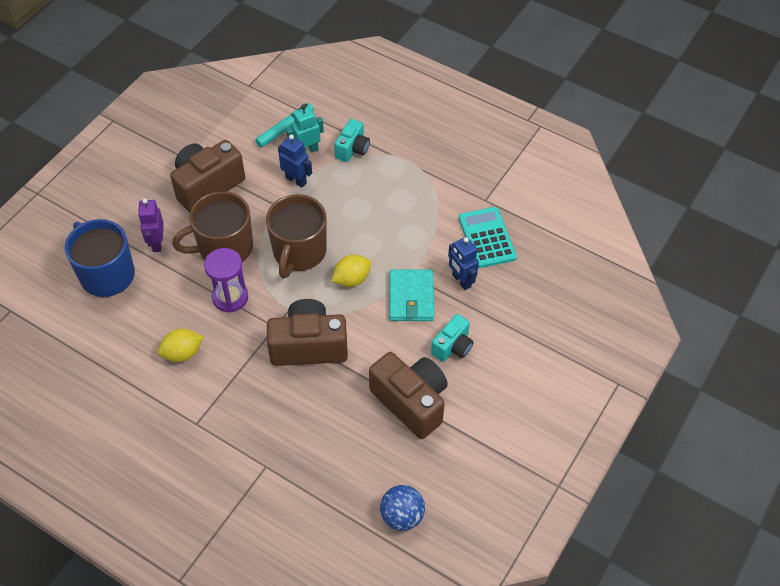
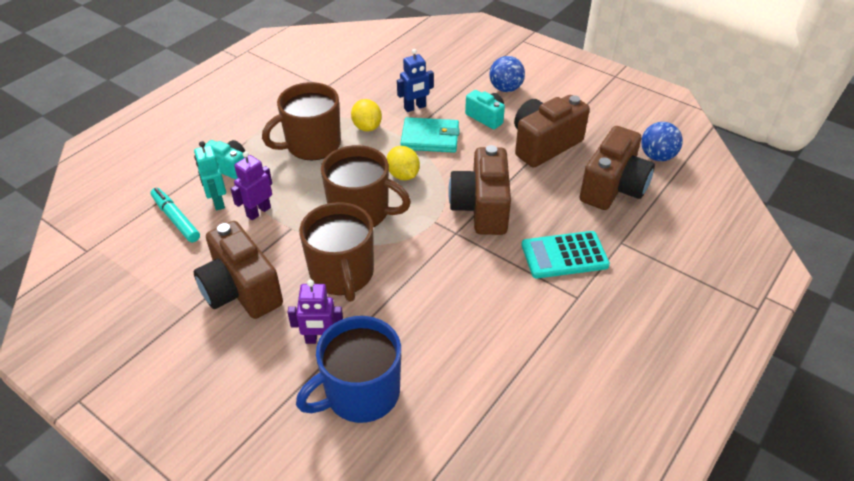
camera: 85 degrees left, 10 degrees down
yellow lemon [158,329,203,362] -> yellow lemon moved to [351,99,382,132]
purple hourglass [204,248,248,313] -> none
blue robot [278,134,312,188] -> purple robot [231,151,272,220]
turquoise calculator [459,207,517,268] -> turquoise calculator moved to [522,231,610,279]
none -> brown mug [262,82,341,160]
none -> blue ball [489,56,525,92]
none -> brown camera [579,126,655,210]

